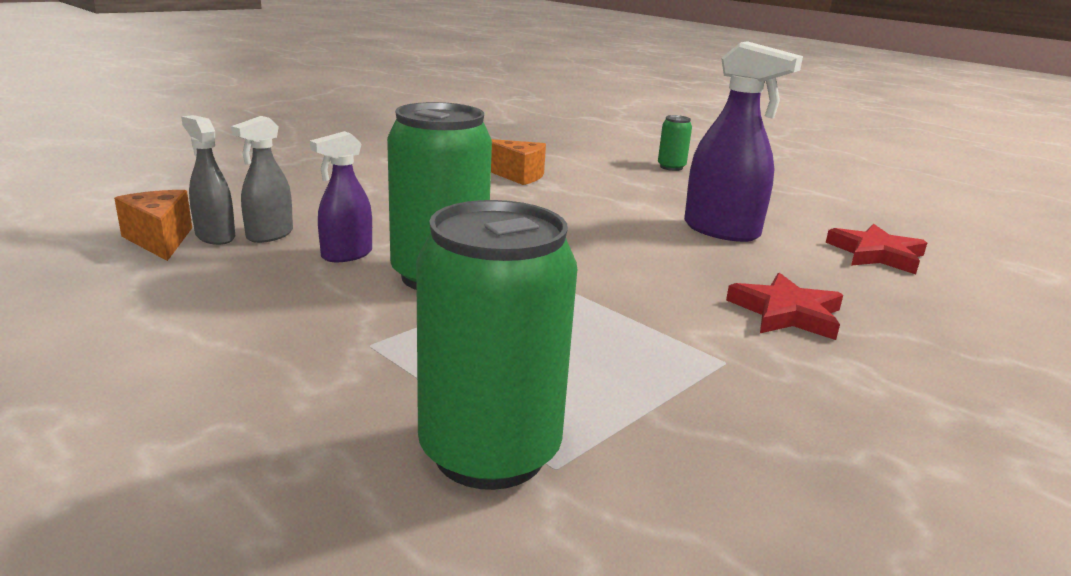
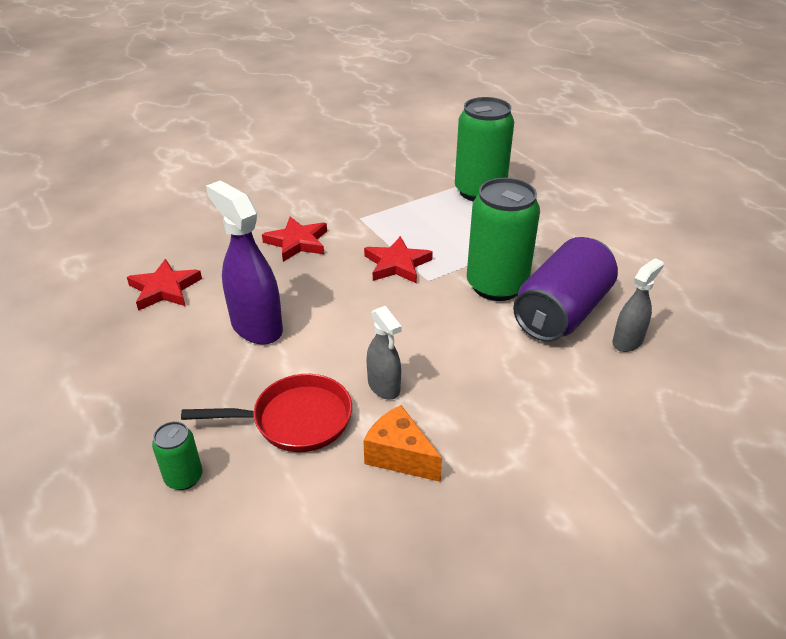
camera: 165 degrees left, 15 degrees up
orange cheese [114,190,192,261] -> none
grey spray bottle [181,115,235,245] -> grey spray bottle moved to [367,306,402,399]
purple spray bottle [310,131,372,262] -> purple can [513,237,618,342]
none -> red pan [181,374,352,452]
none -> red star [364,236,433,283]

